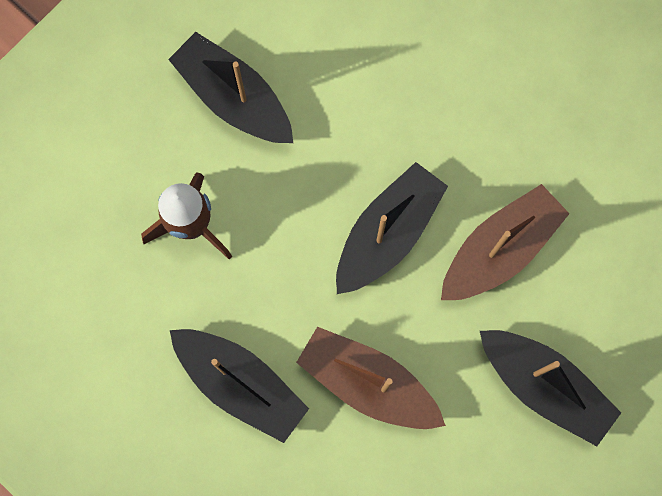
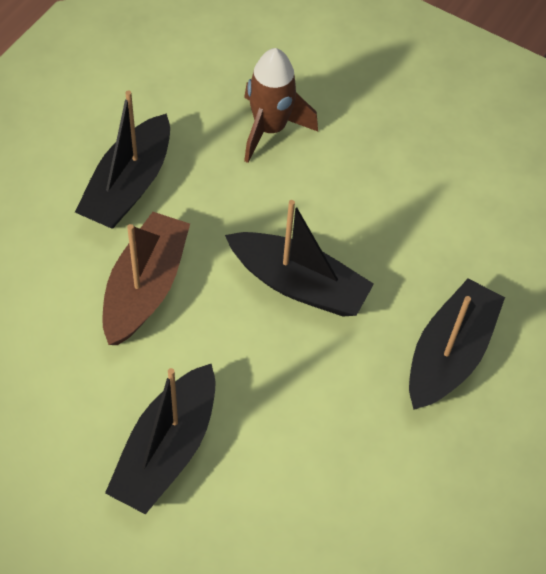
camera: 75 degrees right, 20 degrees down
black boat [168,32,293,143] -> black boat moved to [409,278,505,410]
brown boat [441,184,570,300] -> none

